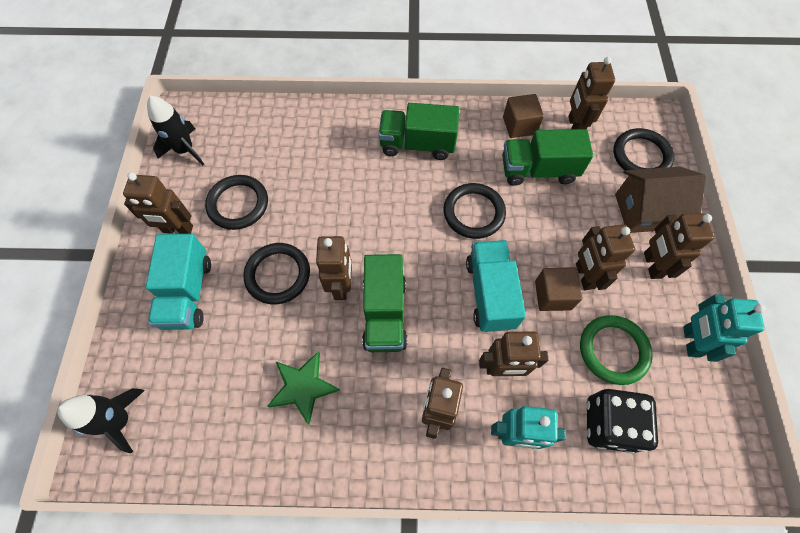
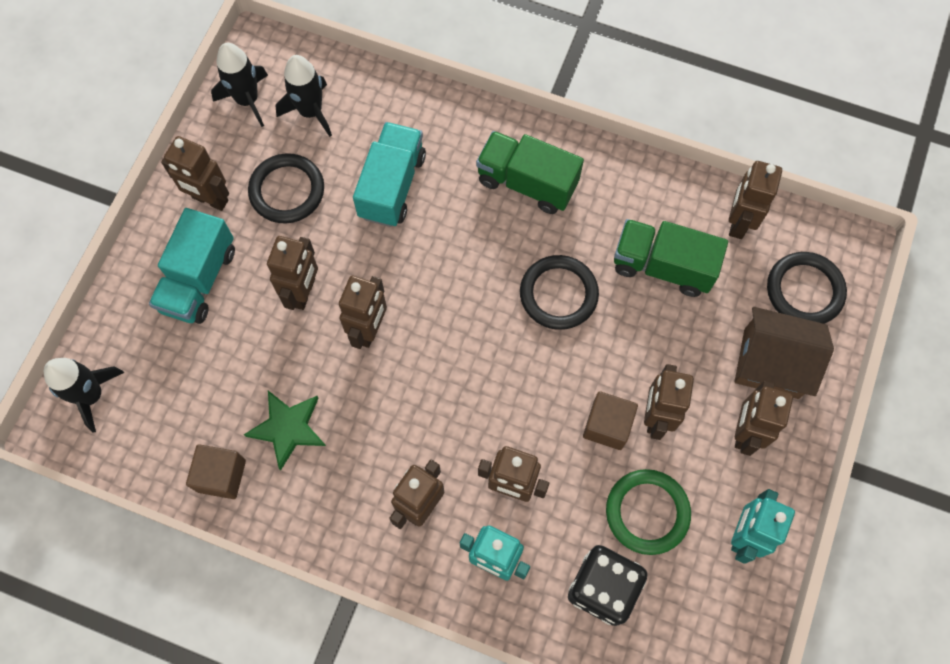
camera: 20 degrees right, 5 degrees up
black ring [243,243,310,304] -> brown robot [267,236,318,310]
green truck [362,254,407,352] -> none
turquoise truck [466,240,526,332] -> turquoise truck moved to [353,122,426,227]
brown cube [503,94,544,138] -> brown cube moved to [186,444,246,499]
none -> black rocket [275,55,332,137]

